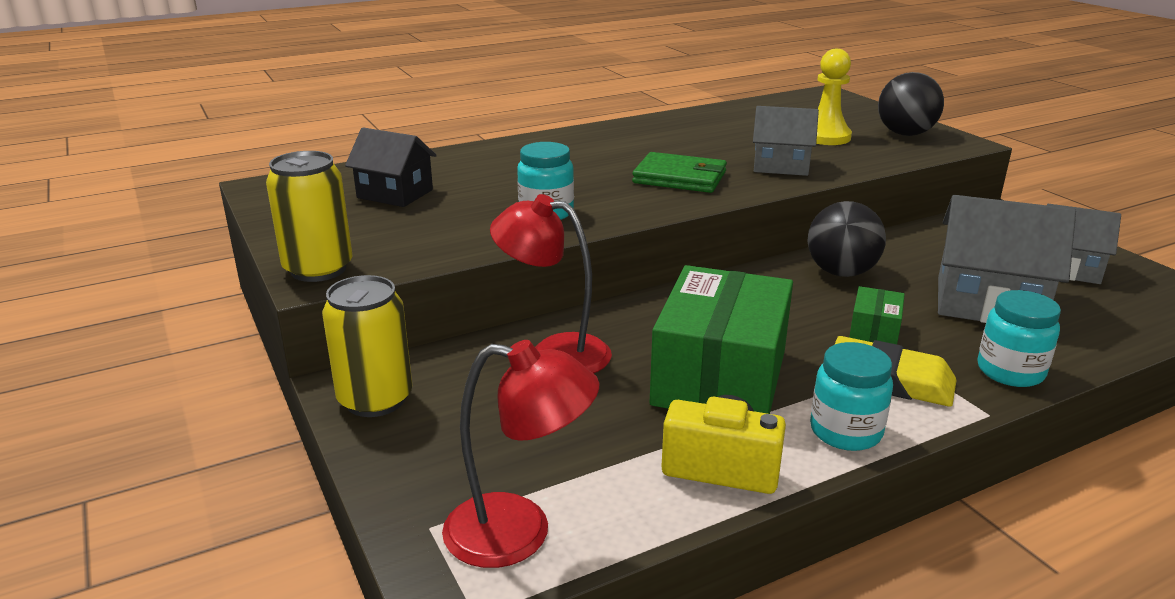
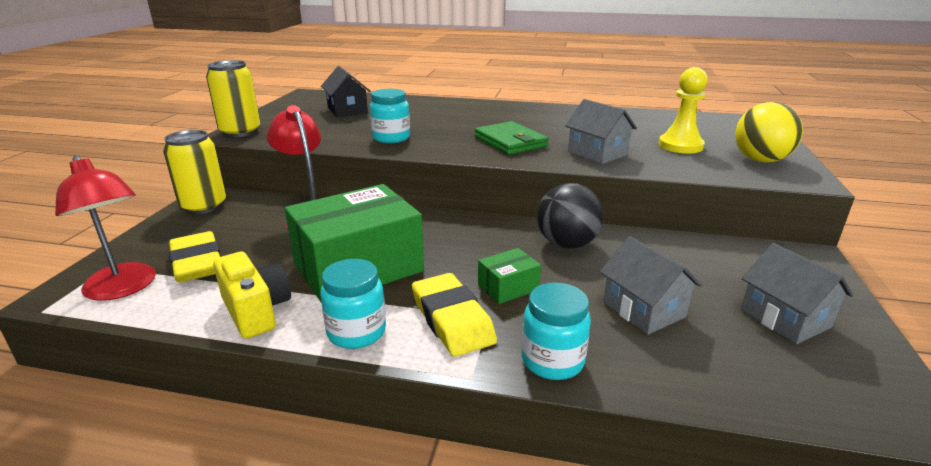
camera: 40 degrees right, 0 degrees up
black ball [878,72,944,136] -> yellow ball [735,102,803,163]
grey house [938,195,1076,323] -> grey house [600,236,702,335], size x0.64
none -> yellow eraser [169,231,221,283]

